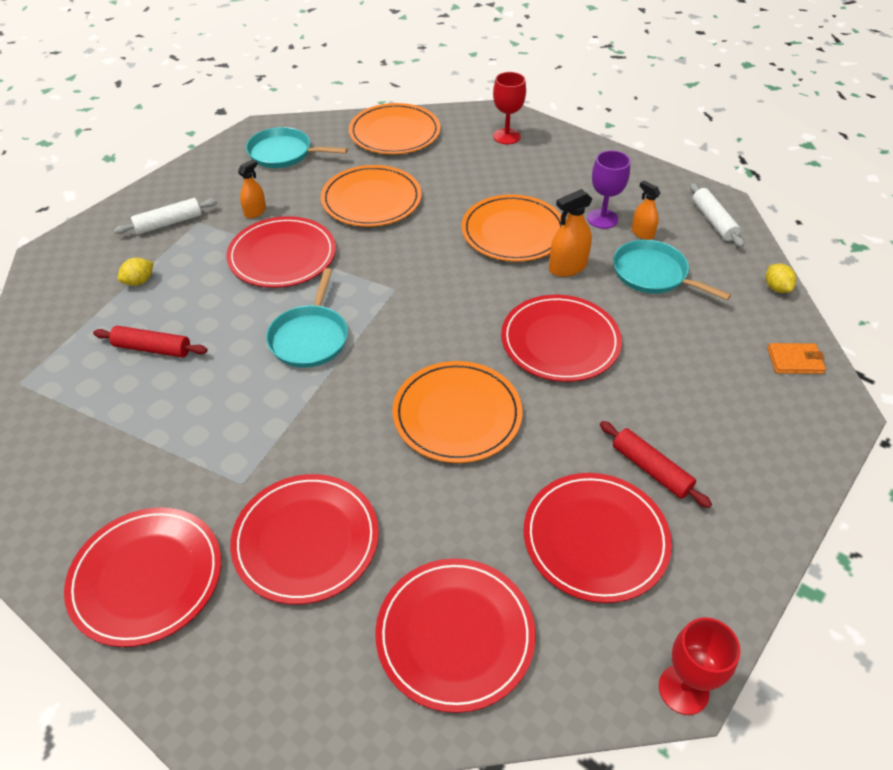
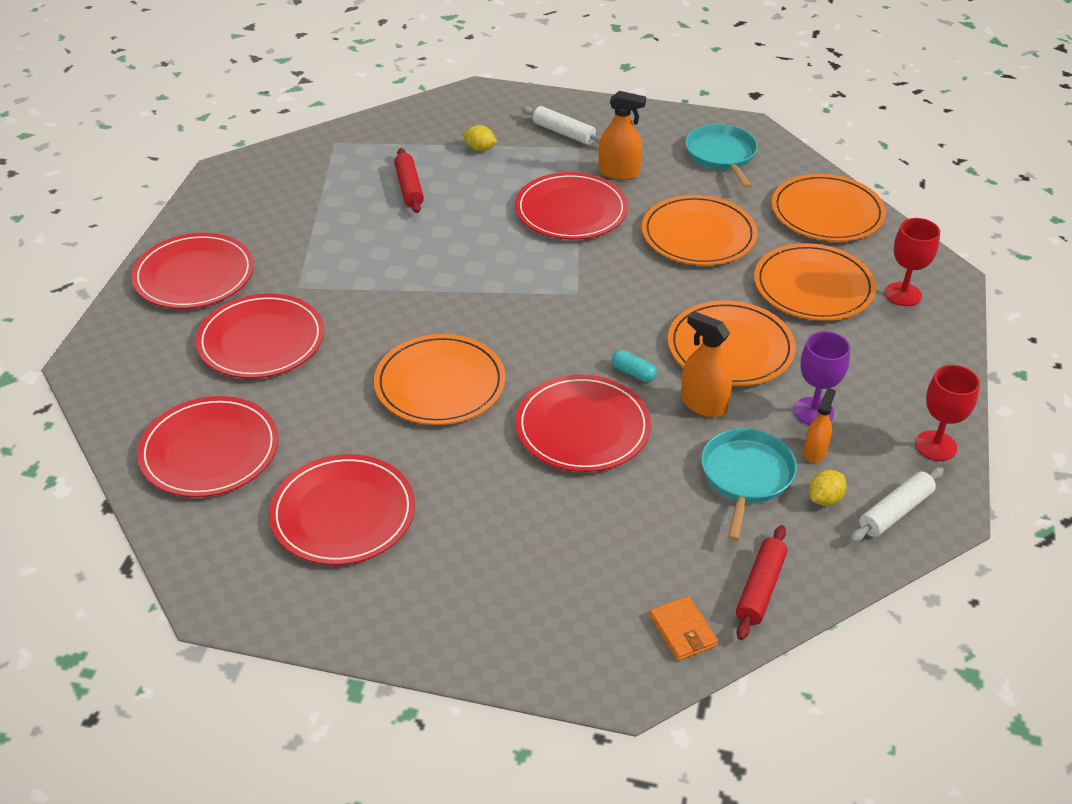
camera: 65 degrees right, 5 degrees down
orange spray bottle [238,159,266,218] -> orange spray bottle [599,91,646,180], size x1.53
turquoise pan [266,268,348,368] -> none
red rolling pin [600,421,712,508] -> red rolling pin moved to [736,525,788,640]
red goblet [659,617,741,715] -> red goblet moved to [915,365,980,461]
yellow lemon [766,264,796,293] -> yellow lemon moved to [809,470,847,506]
none -> turquoise capsule [612,350,657,382]
none -> orange plate [754,243,876,321]

